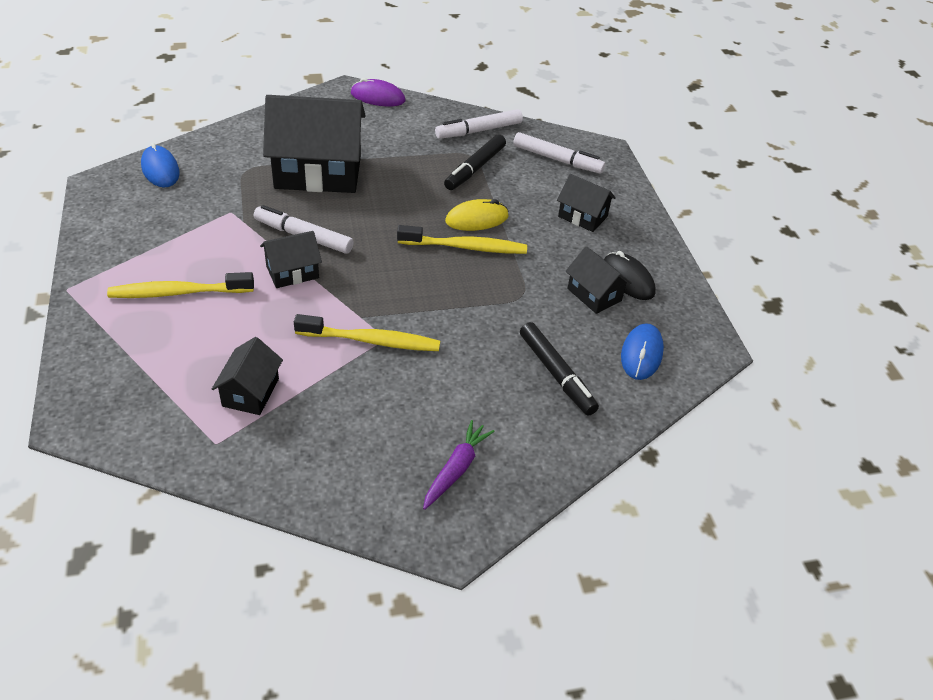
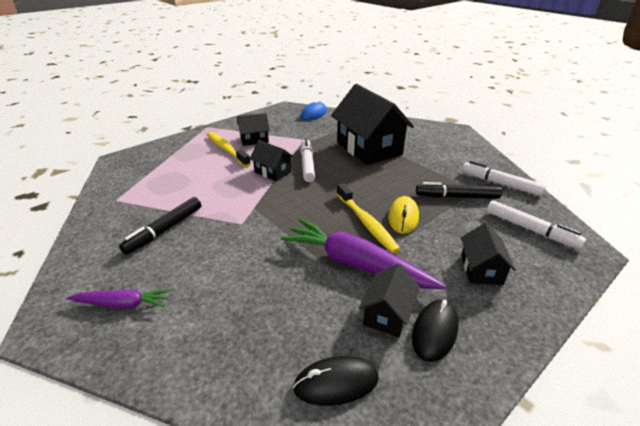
camera: 65 degrees right, 10 degrees down
black house [212,337,283,415] -> black house moved to [237,113,270,146]
yellow toothbrush [294,314,440,351] -> none
purple mouse [351,78,406,107] -> none
yellow mouse [445,199,509,231] -> yellow mouse turned 60 degrees clockwise [388,196,419,234]
white marker [513,132,605,174] -> white marker turned 45 degrees counterclockwise [487,200,586,249]
black marker [520,322,599,416] -> black marker moved to [119,197,201,255]
blue mouse [621,323,664,380] -> black mouse [293,356,379,406]
none -> purple carrot [281,219,446,289]

